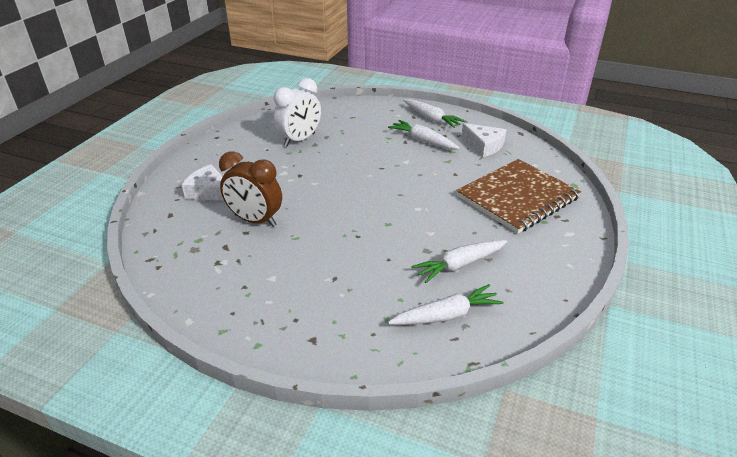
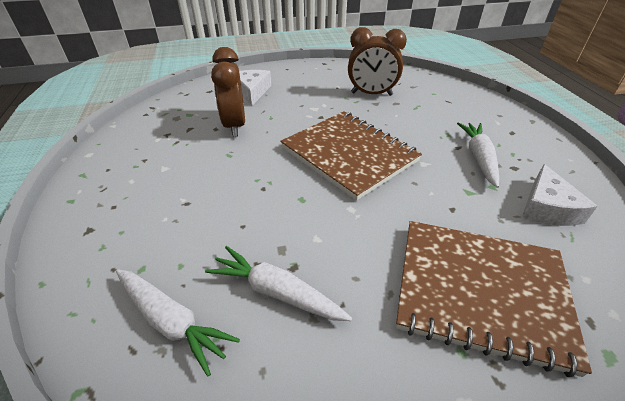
camera: 55 degrees right, 5 degrees up
white clock [273,78,321,147] -> brown clock [348,27,407,96]
white carrot [403,99,466,128] -> none
none -> brown notebook [280,111,422,201]

